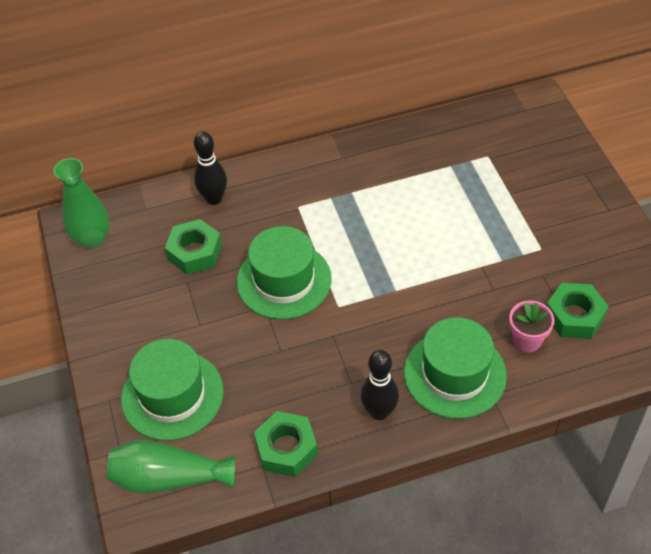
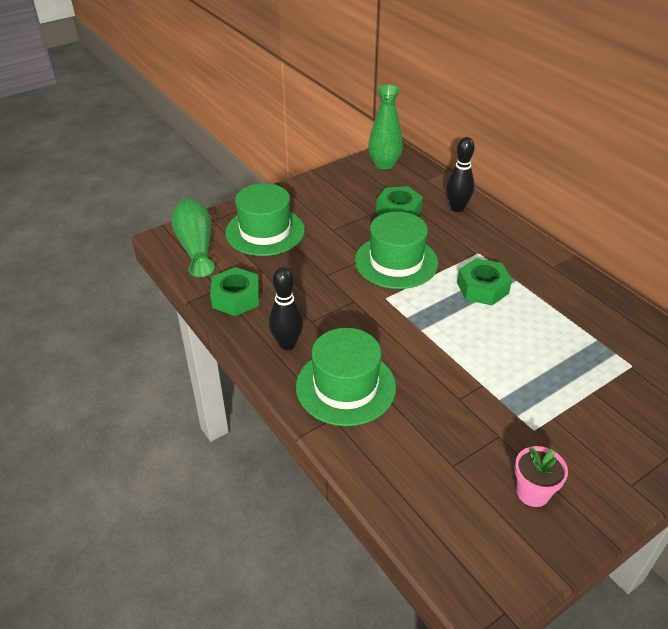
camera: 70 degrees right, 10 degrees down
pink flower pot [509,301,554,352] -> pink flower pot moved to [514,446,568,507]
green nut [547,283,609,339] -> green nut moved to [457,258,512,305]

